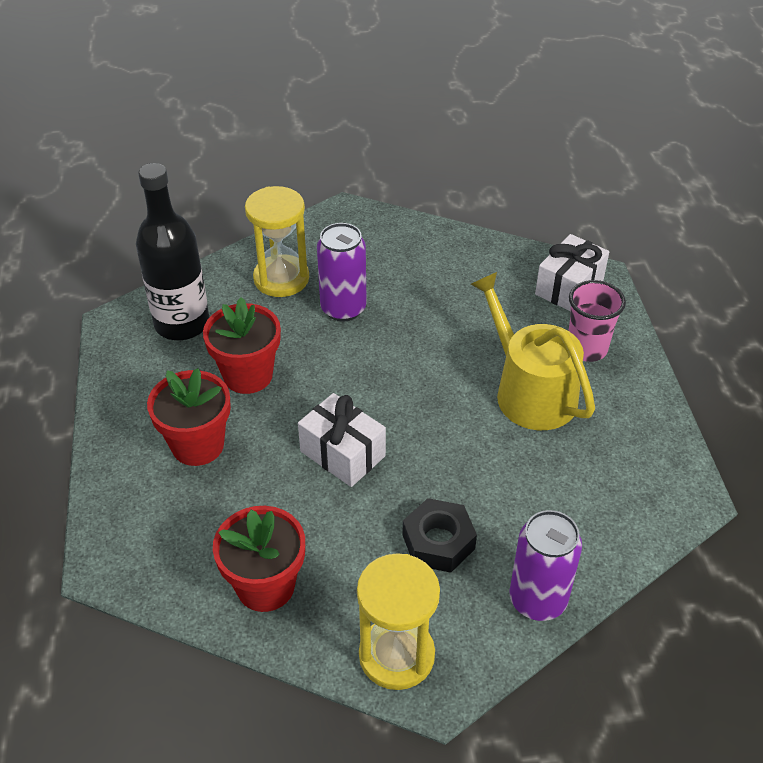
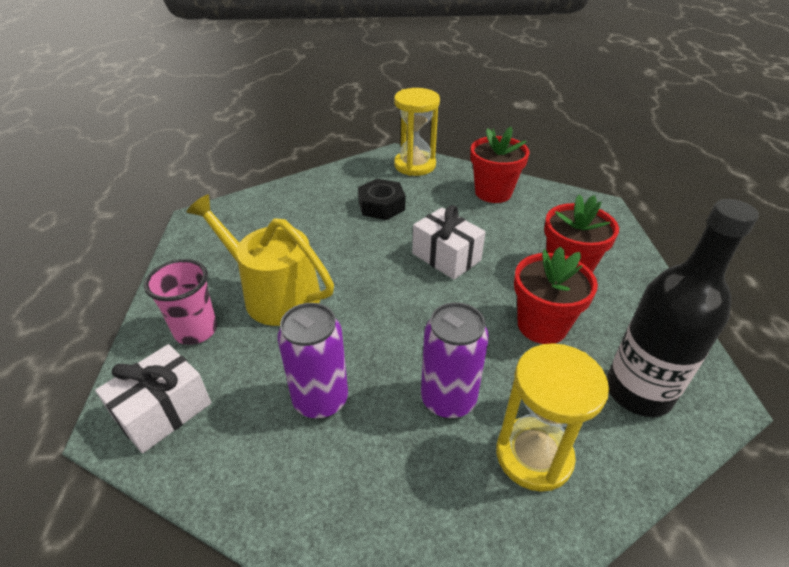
camera: 175 degrees left, 5 degrees down
yellow watering can [470,272,595,430] -> yellow watering can turned 150 degrees clockwise [187,195,334,326]
purple can [510,510,582,621] -> purple can moved to [277,303,348,419]

